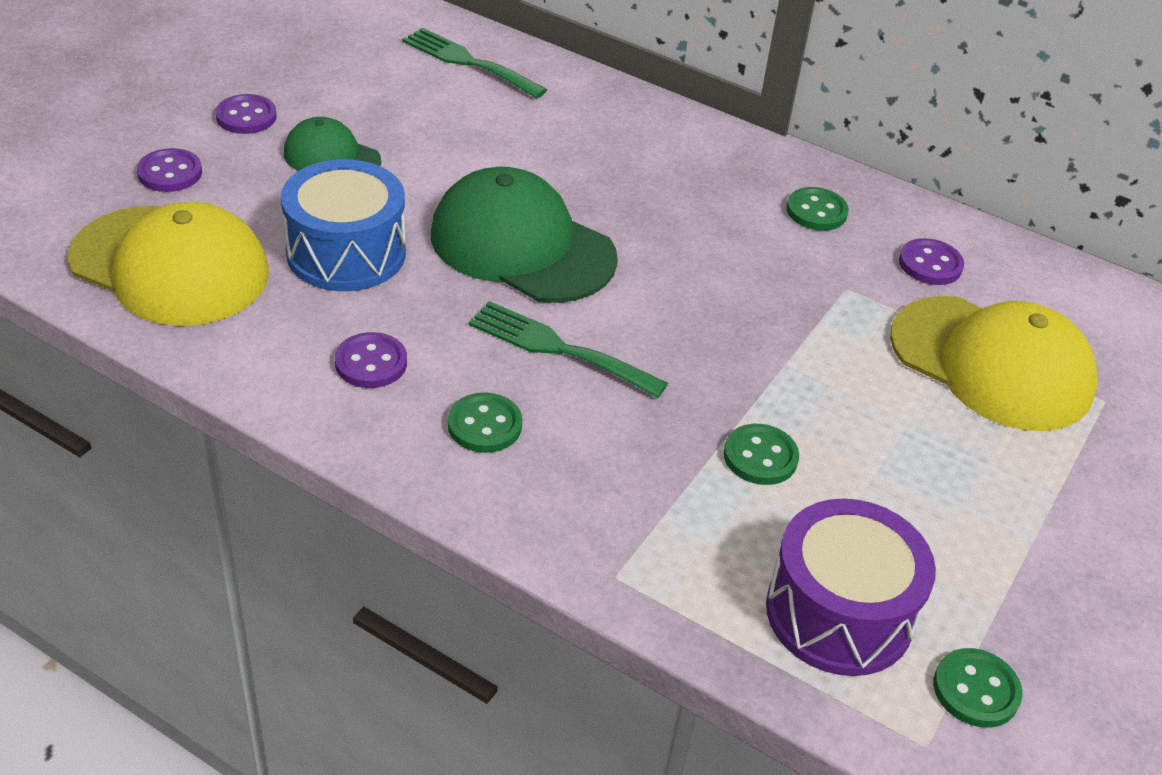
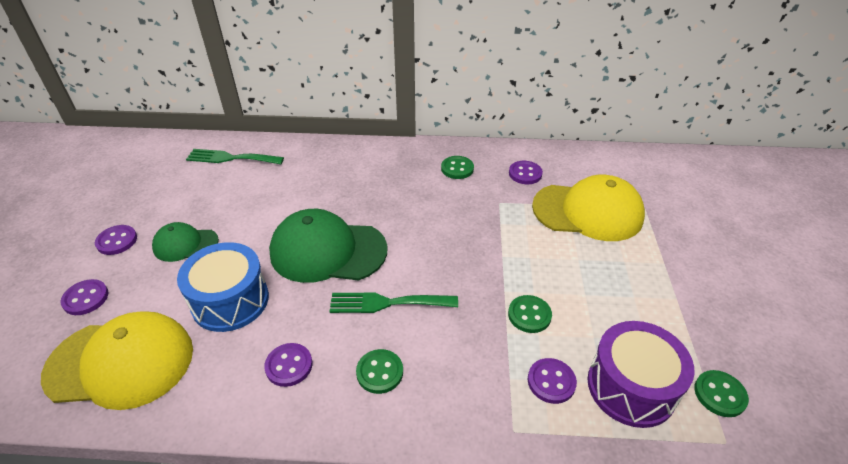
camera: 25 degrees left, 0 degrees up
none -> purple button [528,358,577,404]

